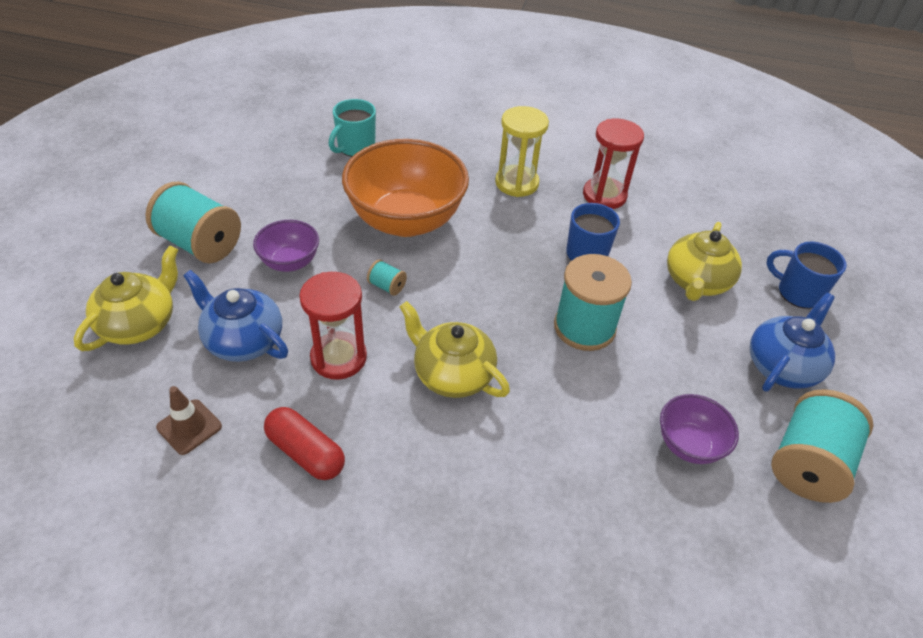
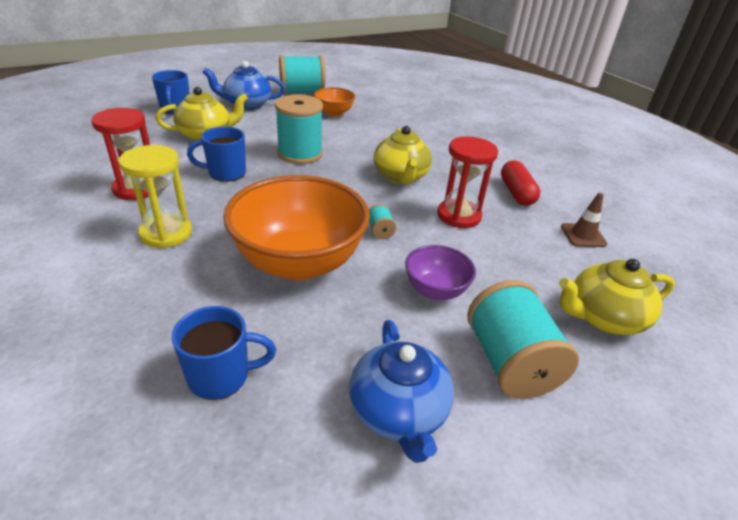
camera: 135 degrees left, 10 degrees down
blue teapot [183,270,288,362] -> blue teapot moved to [349,320,454,463]
turquoise mug [329,99,376,157] -> blue mug [172,306,276,400]
purple bowl [660,394,739,464] -> orange bowl [314,87,355,117]

